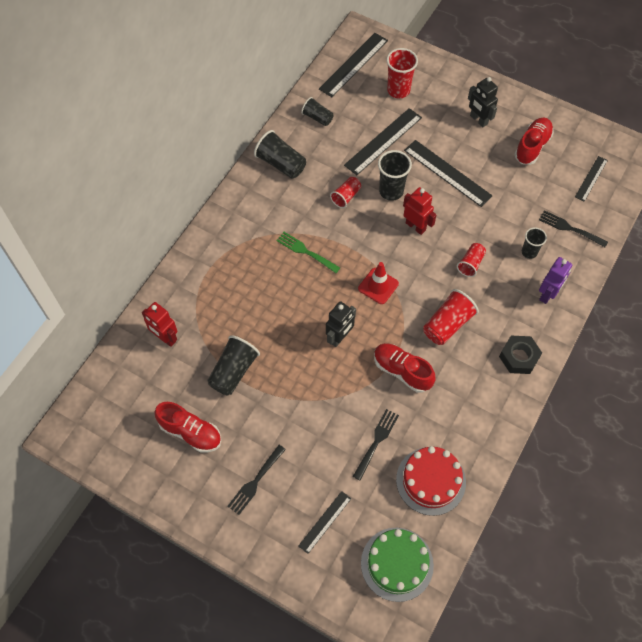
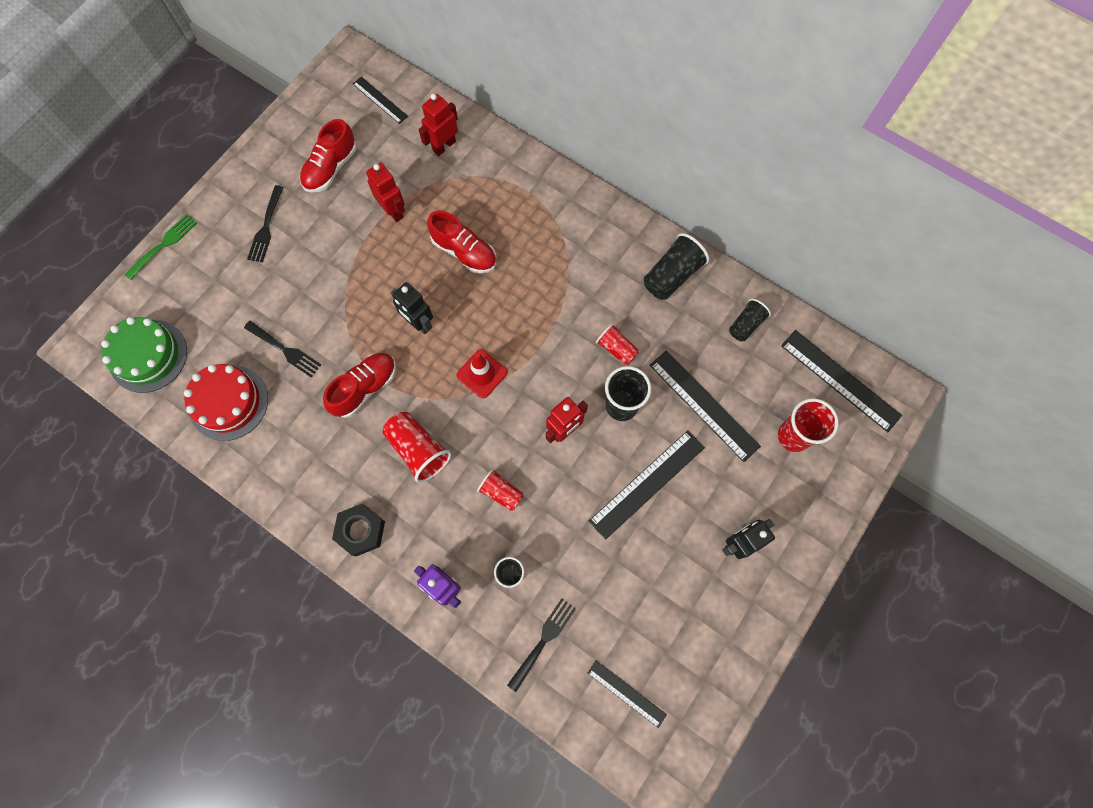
camera: 95 degrees right, 10 degrees up
black cup [207,335,260,396] -> red robot [366,162,405,222]
black fork [227,445,286,515] -> black fork turned 120 degrees counterclockwise [247,185,284,263]
green fork [276,232,340,273] -> green fork moved to [124,214,197,280]
black ruler [298,491,351,554] -> black ruler moved to [353,77,408,124]
red shoe [514,118,554,165] -> red shoe moved to [427,211,496,274]

